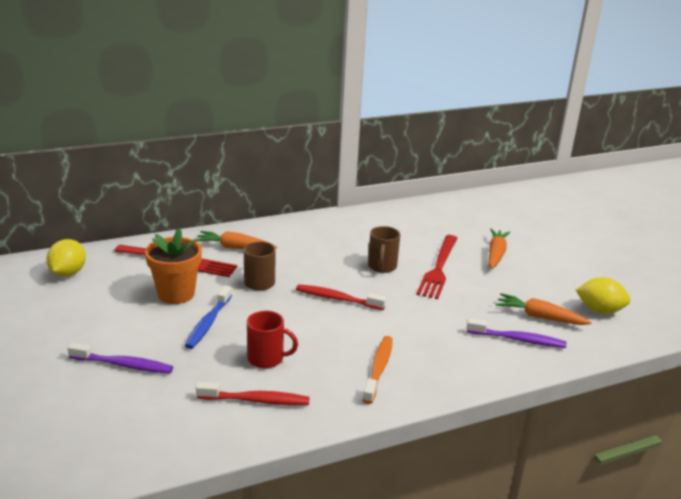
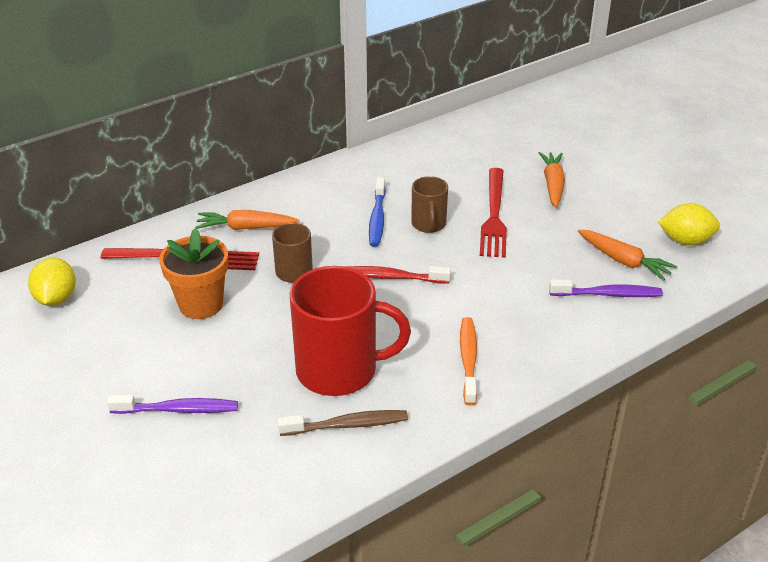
camera: 10 degrees left, 10 degrees up
blue toothbrush [185,286,232,349] -> blue toothbrush moved to [369,177,386,247]
red toothbrush [196,382,310,405] -> brown toothbrush [278,410,408,436]
red mug [247,311,298,368] -> red mug [289,266,411,396], size x1.92
orange carrot [496,293,592,325] -> orange carrot turned 150 degrees counterclockwise [578,230,677,281]

